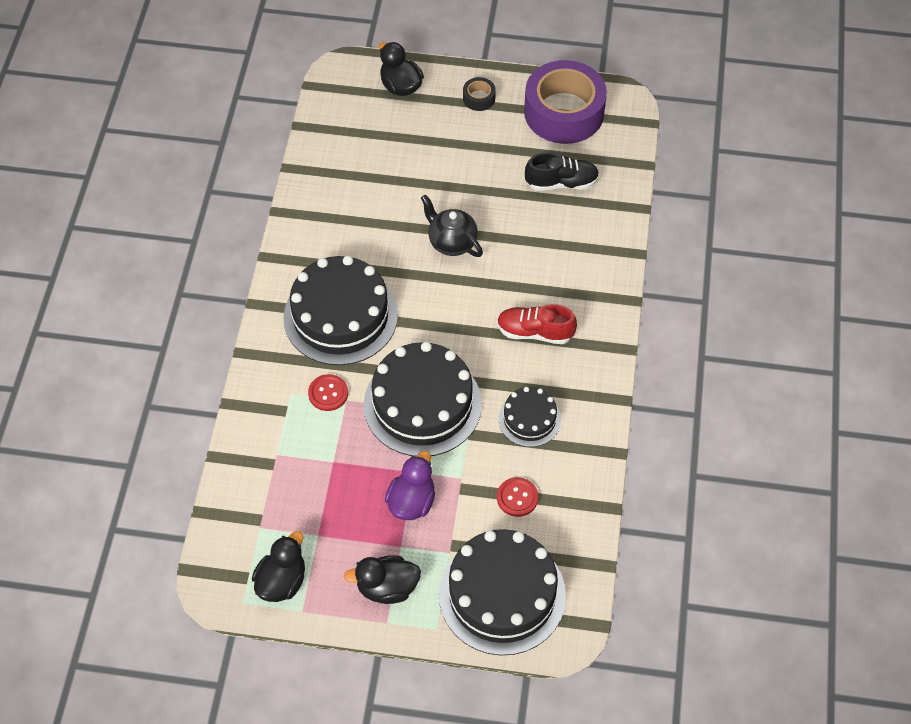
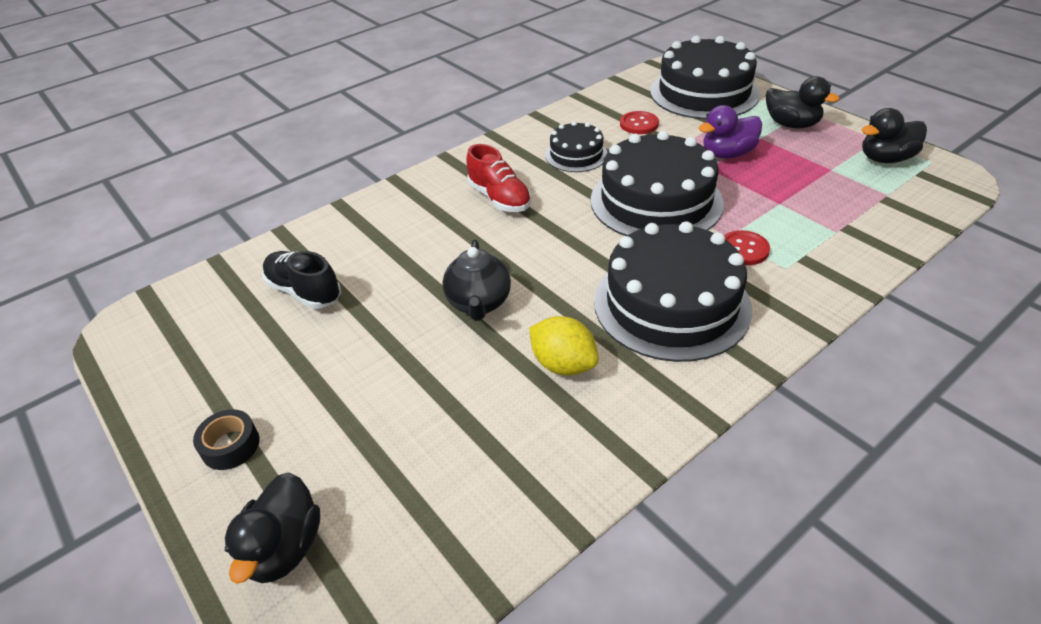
camera: 135 degrees left, 15 degrees down
purple tape [524,60,607,144] -> none
none -> yellow lemon [529,316,599,375]

